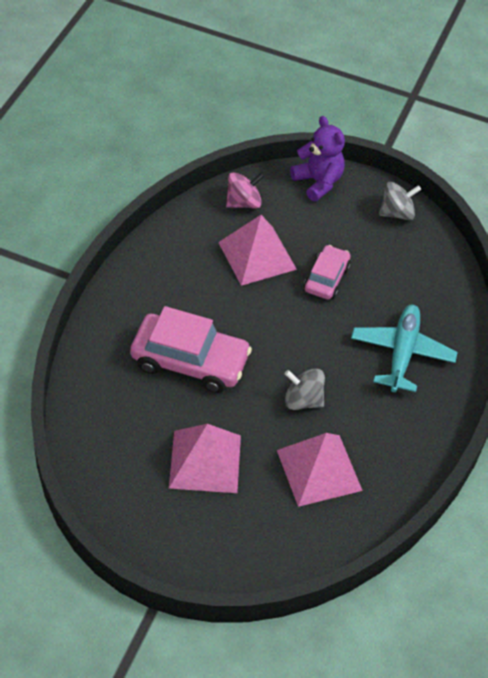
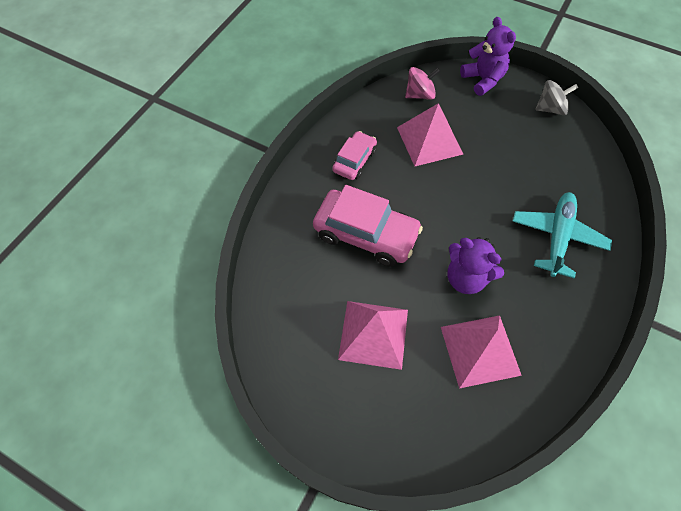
camera: 10 degrees right, 10 degrees up
grey spinning top [285,368,325,410] -> purple teddy bear [448,237,504,294]
pink car [304,245,351,300] -> pink car moved to [332,131,377,180]

